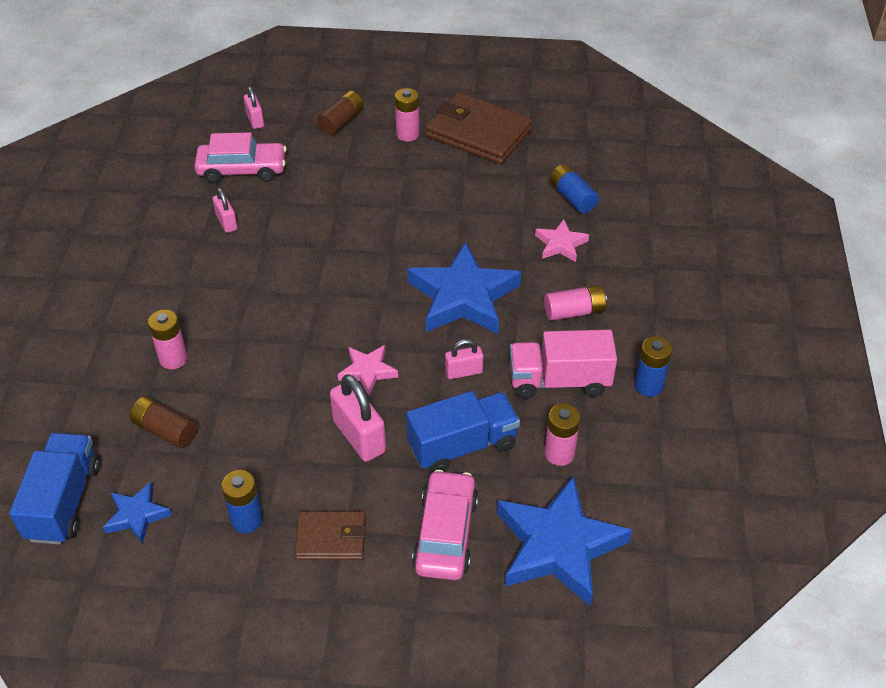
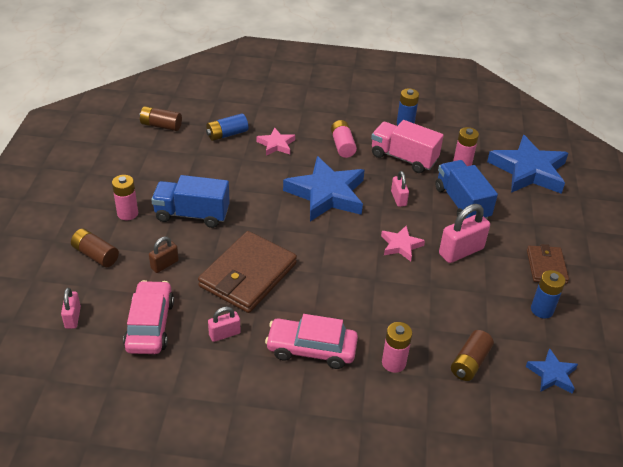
camera: 90 degrees left, 5 degrees down
blue truck [9,433,100,544] -> blue truck moved to [151,175,230,228]
pink padlock [244,86,264,129] -> pink padlock turned 75 degrees counterclockwise [61,287,81,329]
pink car [412,469,478,580] -> pink car moved to [265,314,358,369]
brown wallet [426,92,533,164] -> brown wallet moved to [198,231,297,313]
pink truck [510,330,617,399] -> pink truck turned 120 degrees clockwise [371,120,444,173]
none -> brown battery [140,106,182,131]
none -> brown padlock [149,237,179,273]

